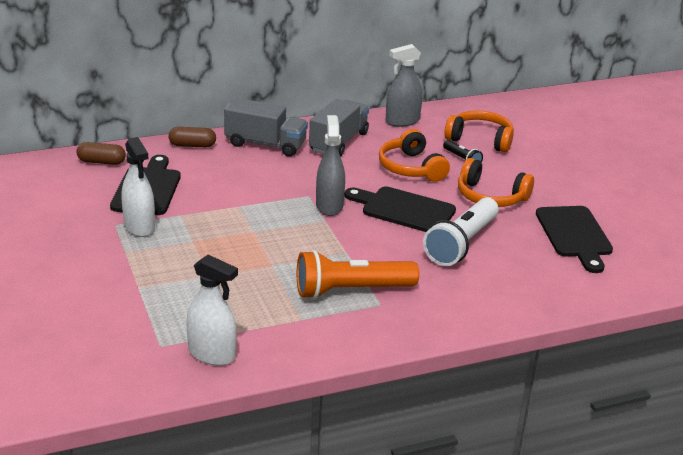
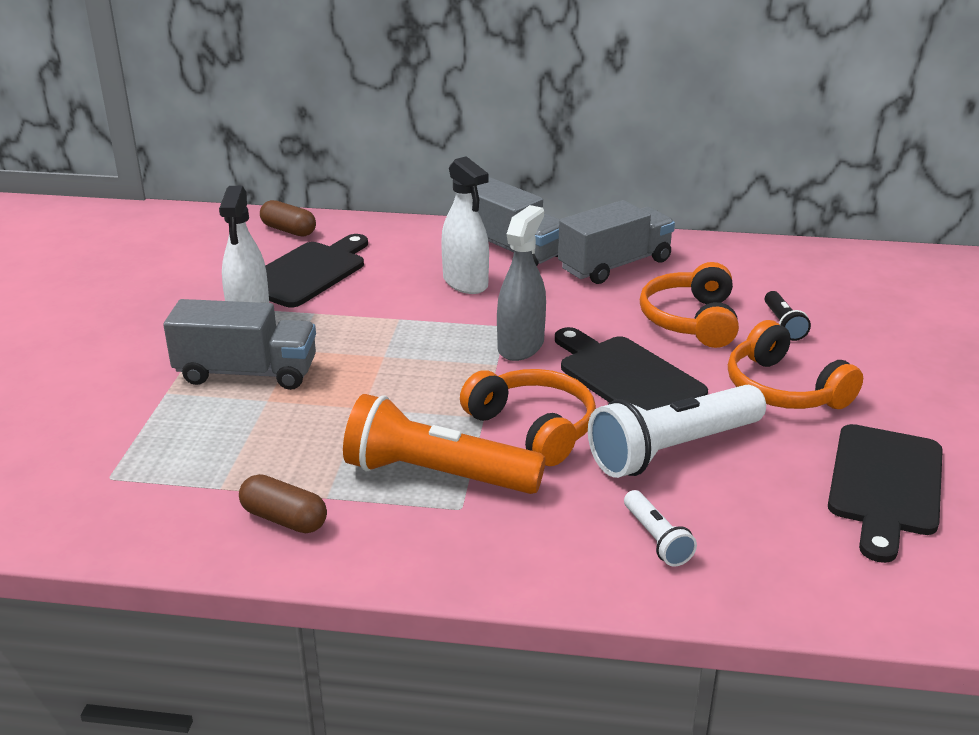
camera: 30 degrees right, 0 degrees up
brown capsule [169,127,216,147] -> brown capsule moved to [239,474,327,533]
white spray bottle [186,255,238,366] -> white spray bottle moved to [441,156,489,294]
grey spray bottle [386,44,422,127] -> none
orange headphones [444,110,514,152] -> orange headphones moved to [460,369,596,466]
none -> grey truck [163,299,316,390]
none -> white flashlight [624,490,697,567]

